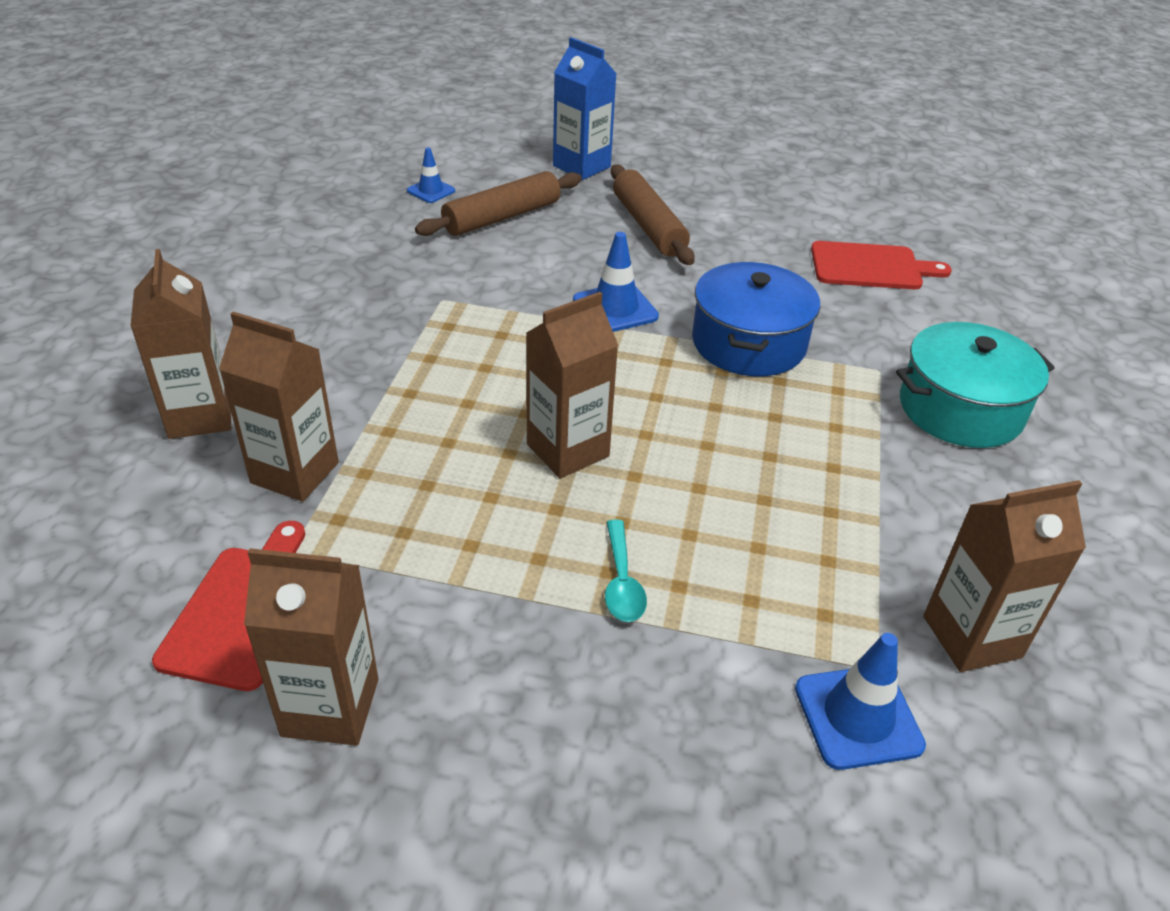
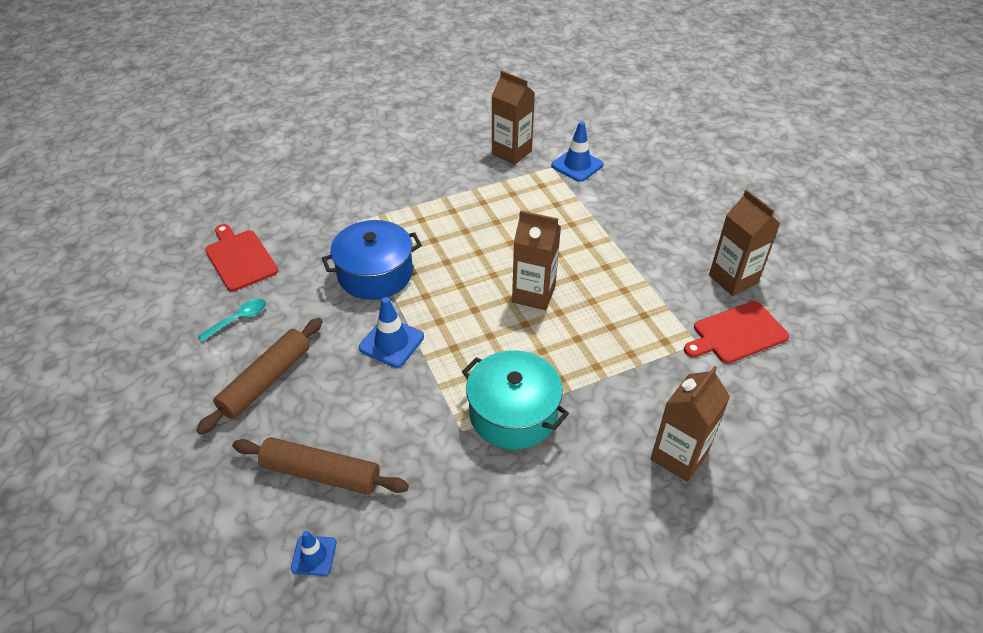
camera: 125 degrees left, 5 degrees up
brown carton [219,312,339,502] -> none
blue carton [553,37,616,180] -> none
turquoise spoon [605,520,647,622] -> turquoise spoon moved to [198,299,266,342]
turquoise pot [896,322,1055,448] -> turquoise pot moved to [462,350,569,450]

